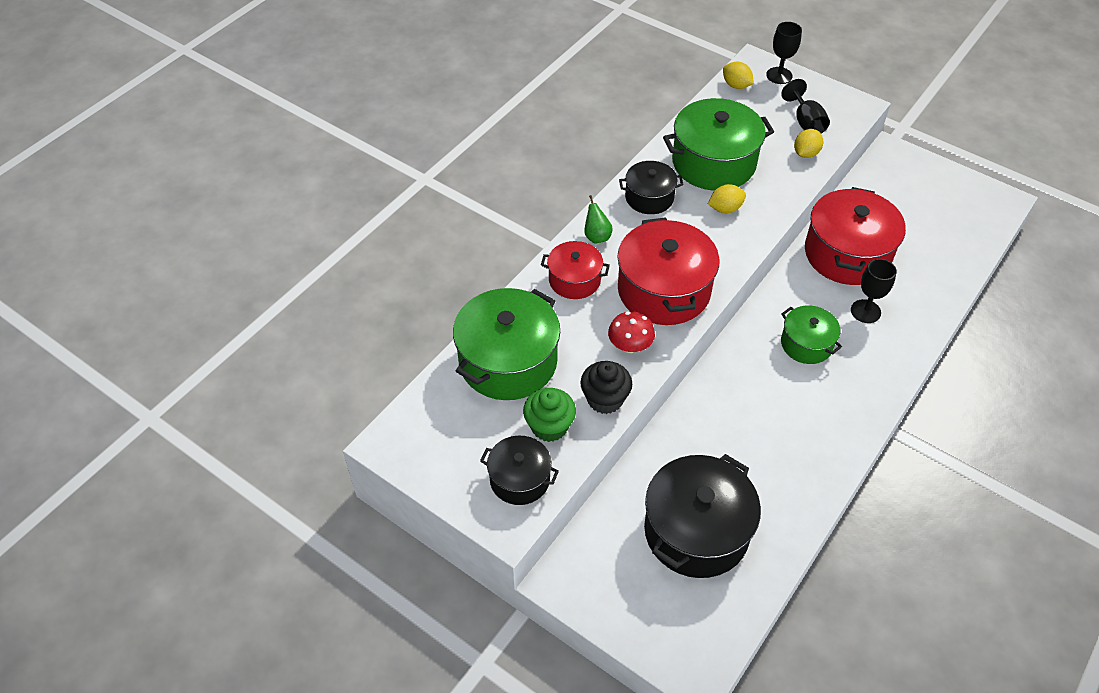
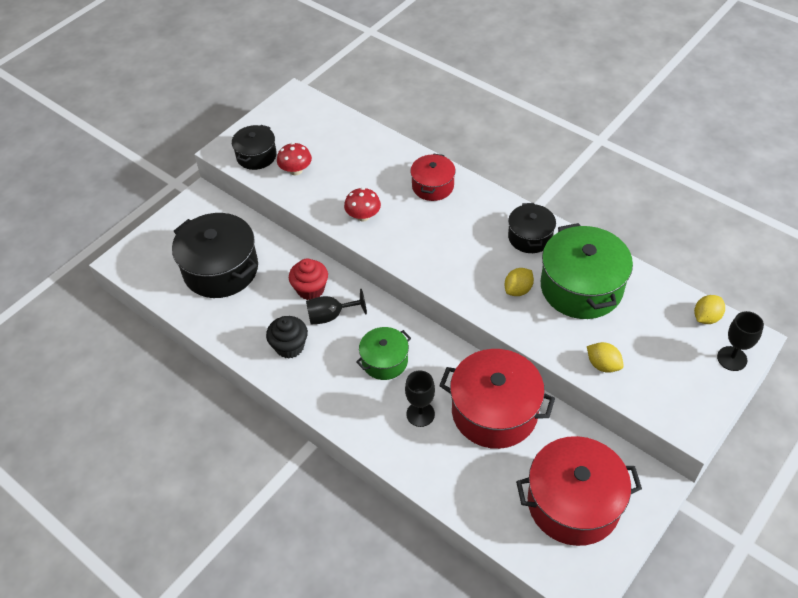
camera: 95 degrees right, 0 degrees up
green pot [453,288,560,400] -> none
green cupcake [523,388,576,442] -> red mushroom [277,143,312,175]
black cupcake [580,361,632,414] -> black cupcake moved to [266,316,308,358]
green pear [584,195,613,243] -> none
red pot [617,217,720,325] -> red pot moved to [516,436,642,546]
yellow lemon [708,184,746,213] -> yellow lemon turned 60 degrees clockwise [505,268,534,296]
black goblet [781,79,830,133] -> black goblet moved to [306,289,367,325]
none -> red cupcake [289,258,328,300]

